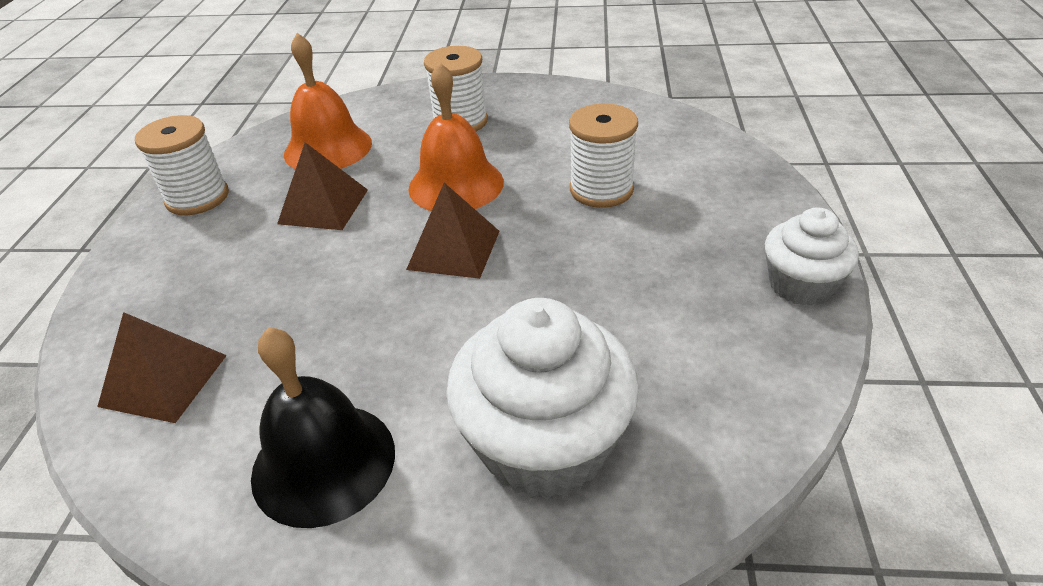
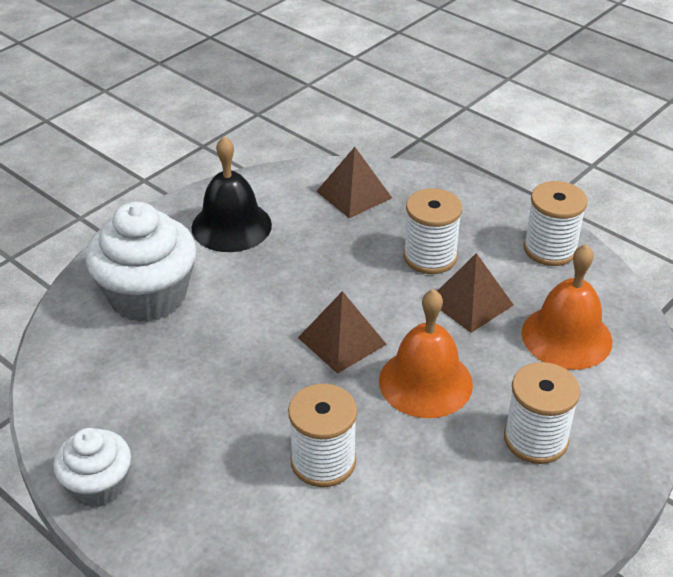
camera: 125 degrees right, 0 degrees up
none -> white spool [403,188,462,274]

